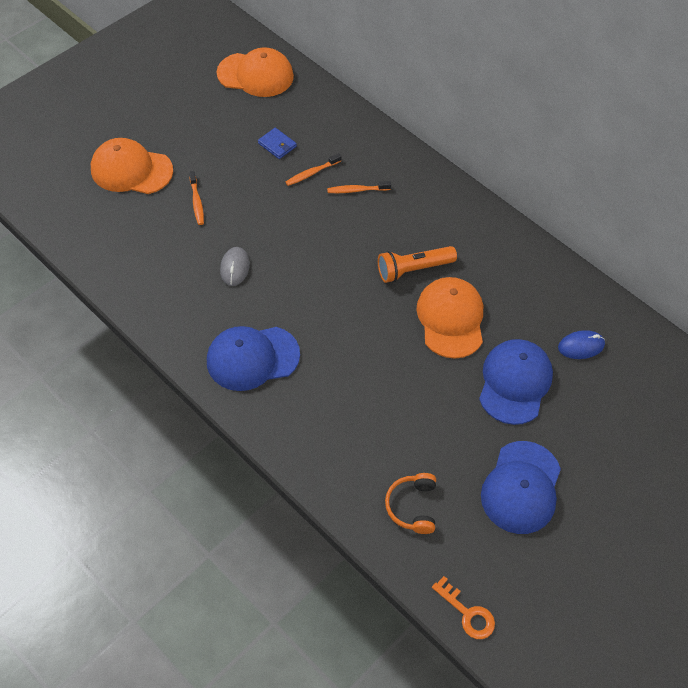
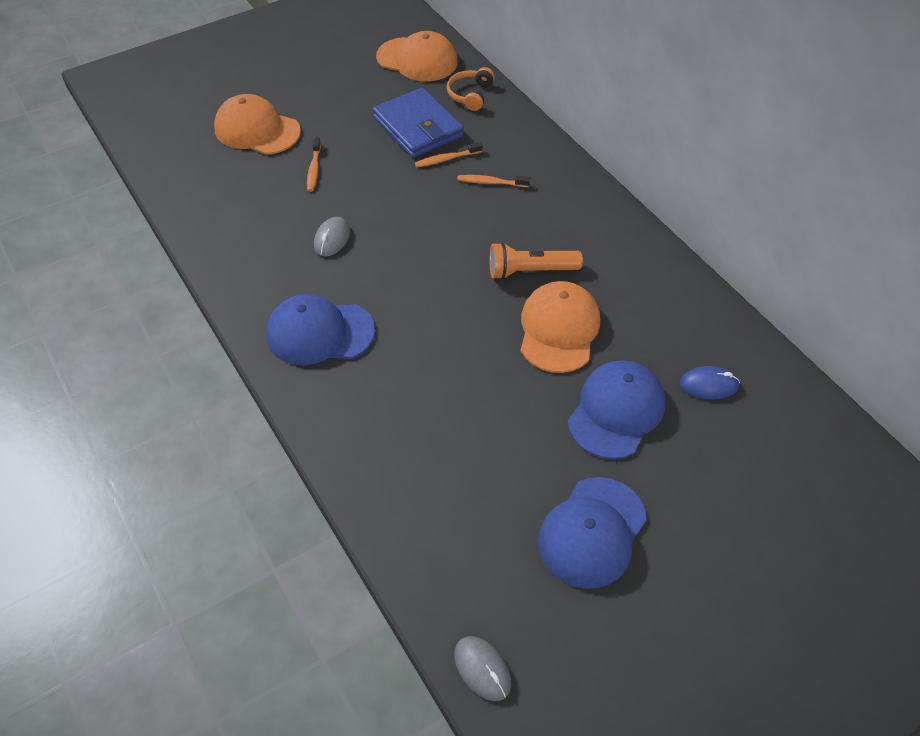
camera: 15 degrees right, 5 degrees down
blue wallet [258,128,297,159] -> blue wallet [373,88,464,158], size x2.24
orange headphones [385,473,436,534] -> orange headphones moved to [447,67,495,111]
orange key [432,576,495,639] -> grey mouse [454,636,511,701]

